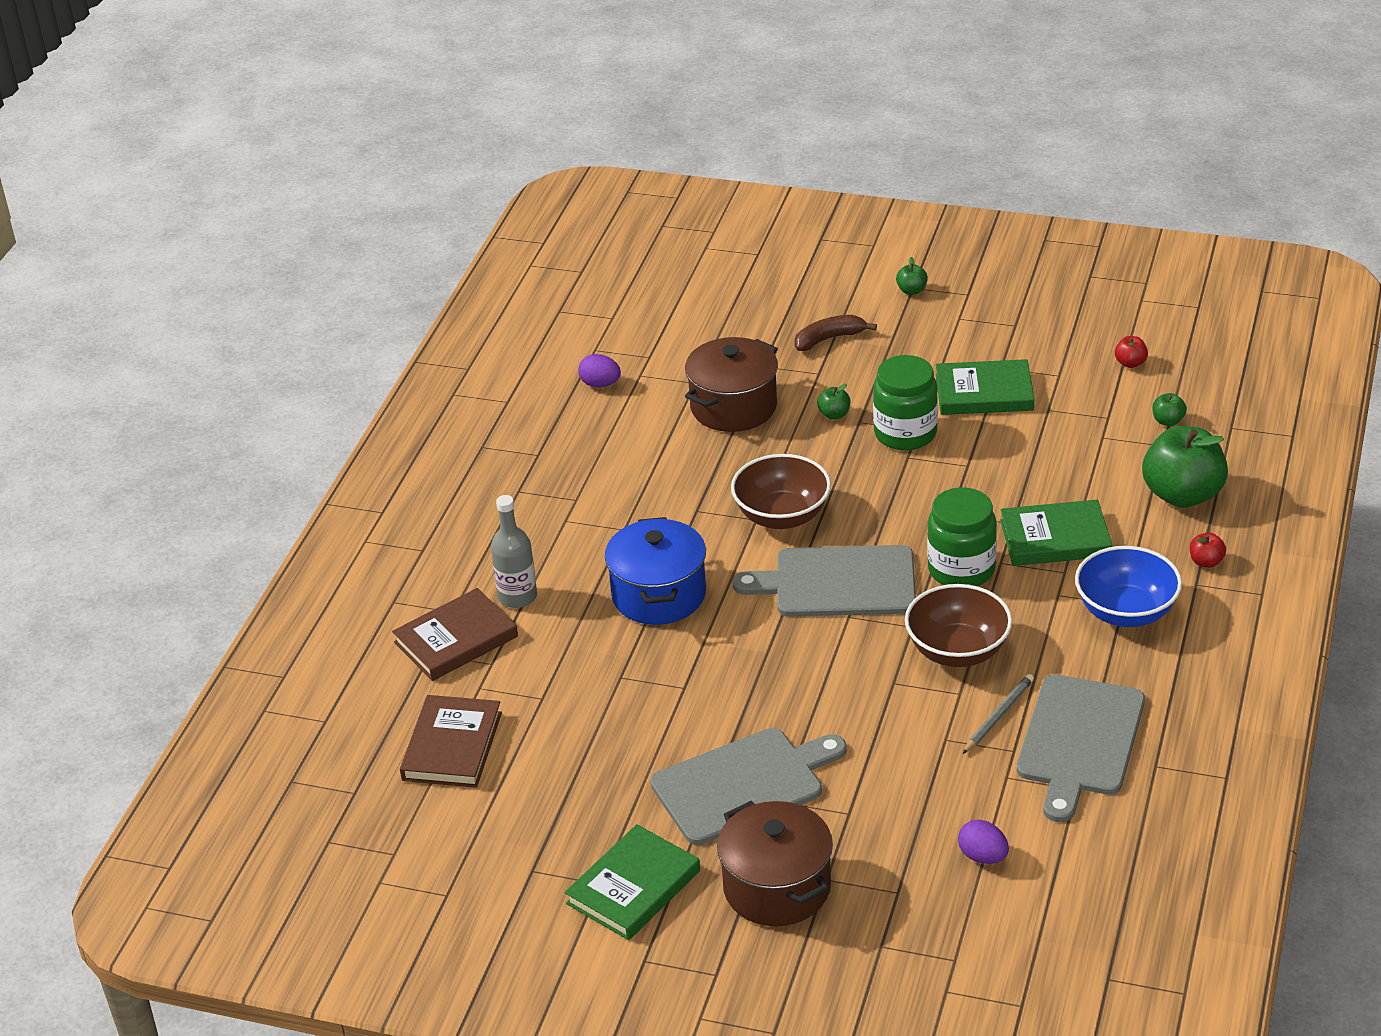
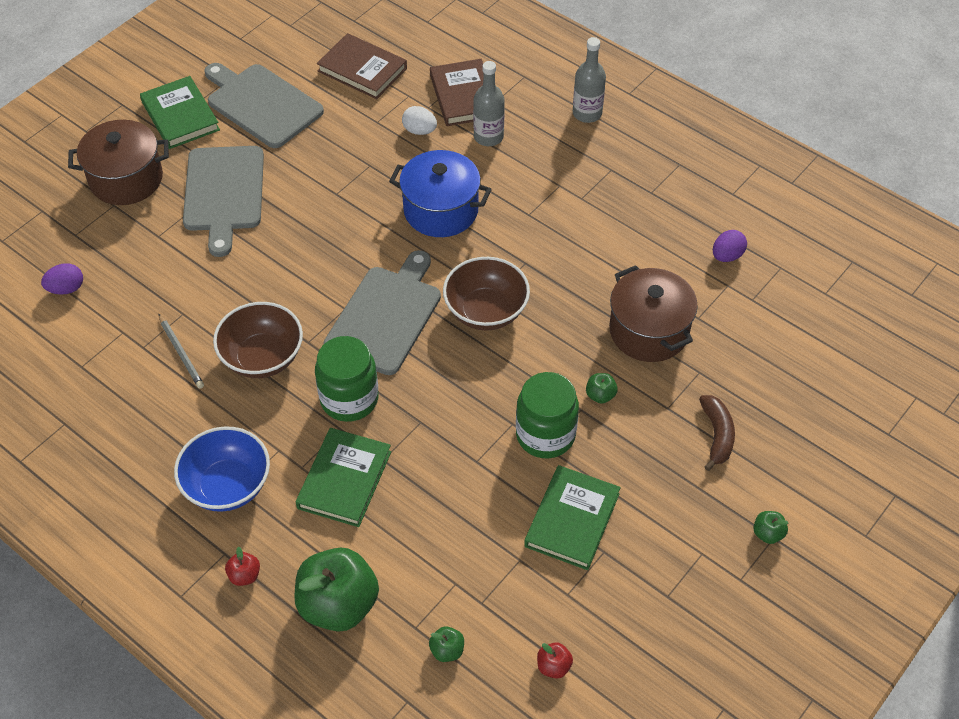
camera: 110 degrees right, 15 degrees up
grey cutting board [1017,674,1145,822] -> grey cutting board moved to [204,63,324,148]
none -> white egg [402,106,437,135]
none -> grey bottle [573,37,606,123]

